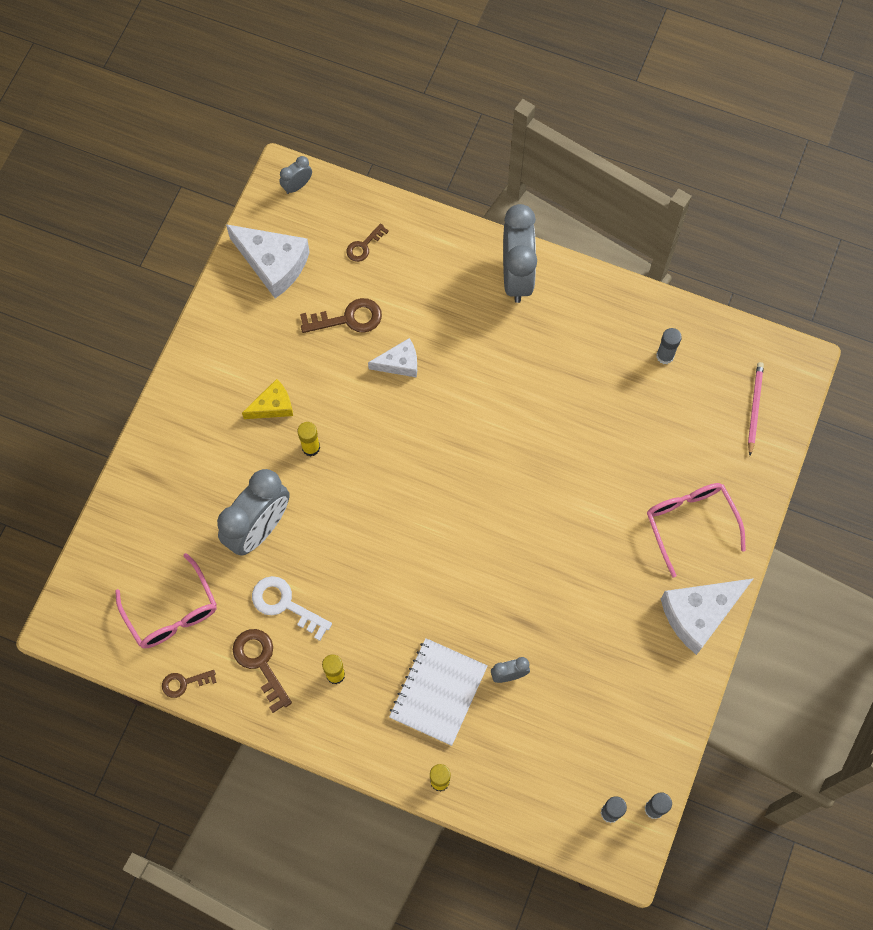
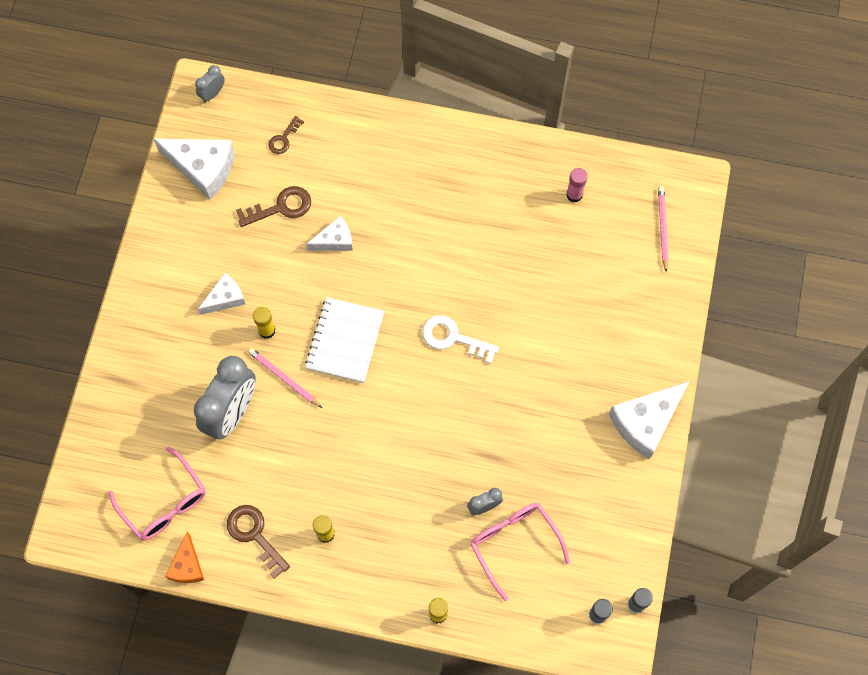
camera: 10 degrees left, 0 degrees up
brown key [162,670,217,698] -> orange cheese [165,532,204,583]
yellow cheese [242,379,293,419] -> white cheese [198,273,245,315]
white key [252,576,332,641] -> white key moved to [422,315,499,364]
white notebook [389,638,487,746] -> white notebook moved to [305,297,384,383]
grey clock [503,204,537,303] -> none
pink glasses [647,483,746,577] -> pink glasses moved to [471,503,570,601]
grey glue stick [656,328,682,364] -> pink glue stick [566,168,588,203]
none -> pink pencil [248,348,322,408]

